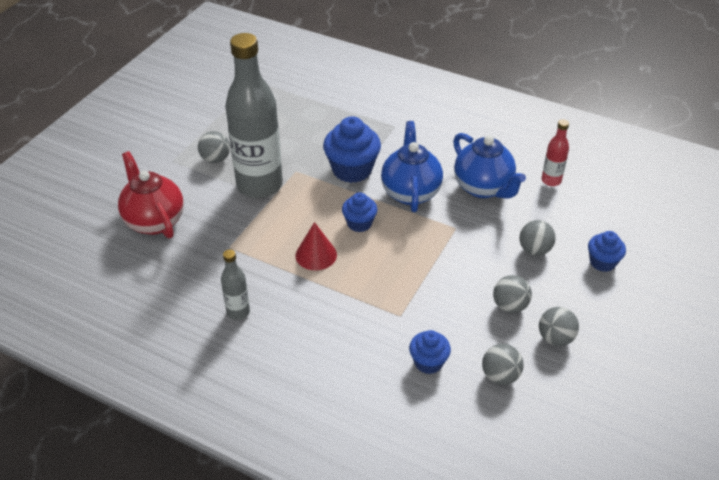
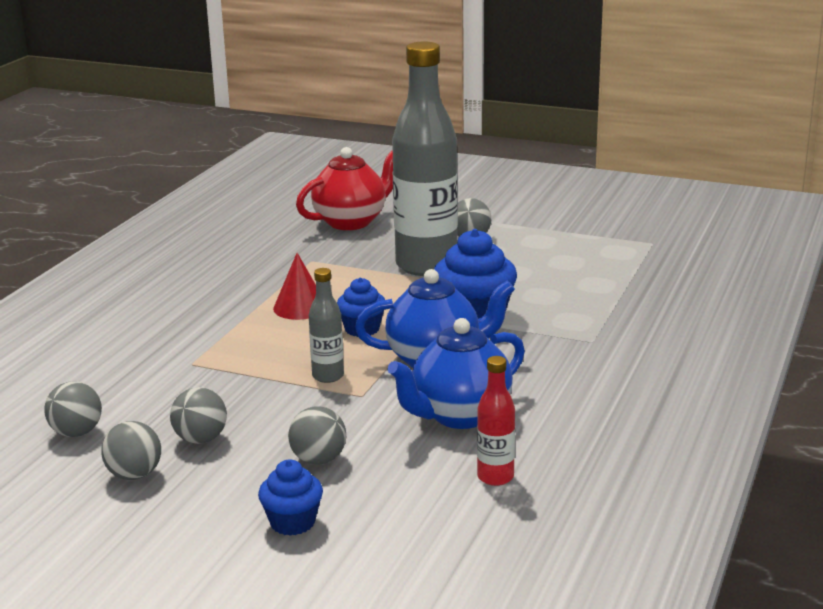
camera: 85 degrees right, 20 degrees down
grey bottle [221,249,250,320] -> grey bottle moved to [309,268,344,383]
blue cupcake [409,330,451,374] -> none

